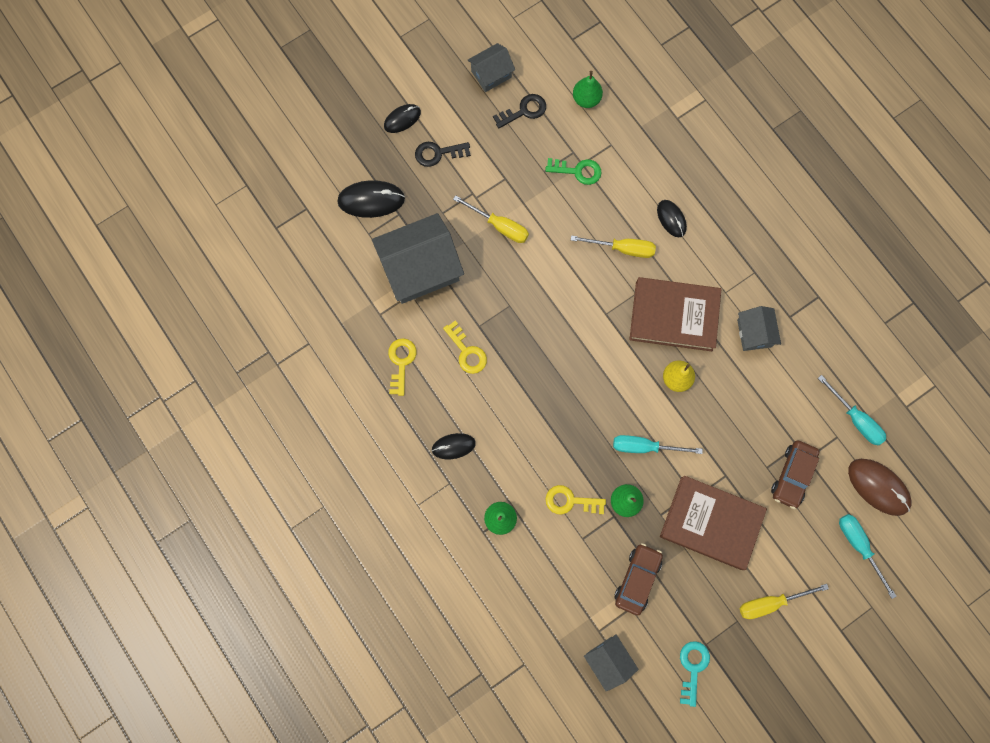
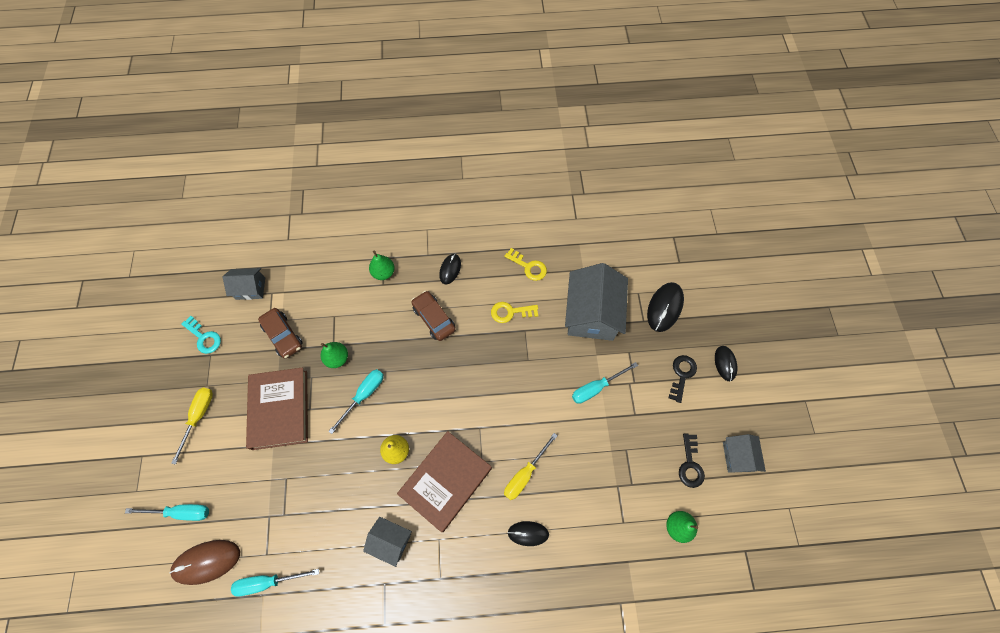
camera: 120 degrees right, 10 degrees down
yellow screwdriver [453,195,529,243] -> turquoise screwdriver [572,362,638,404]
green key [545,158,602,185] -> none
yellow key [546,485,606,514] -> none
brown book [660,476,767,570] -> brown book turned 60 degrees counterclockwise [246,367,308,450]
brown car [771,440,819,509] -> brown car moved to [411,291,456,341]

